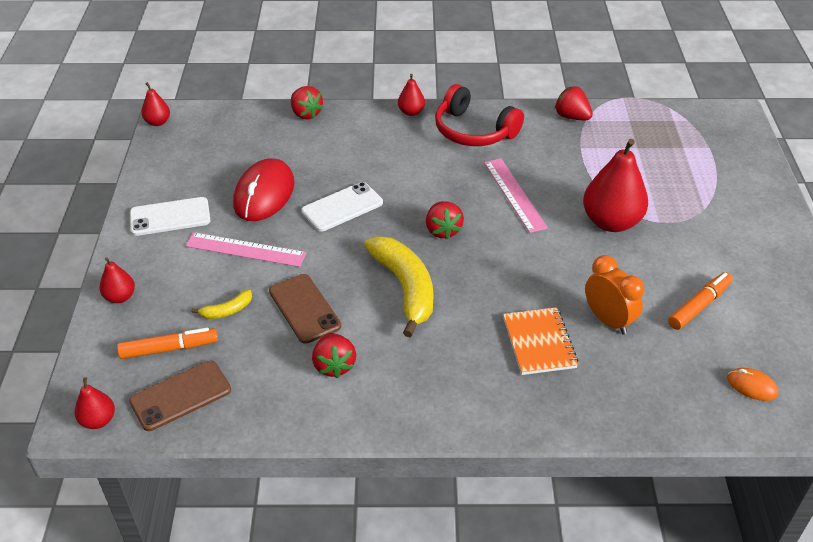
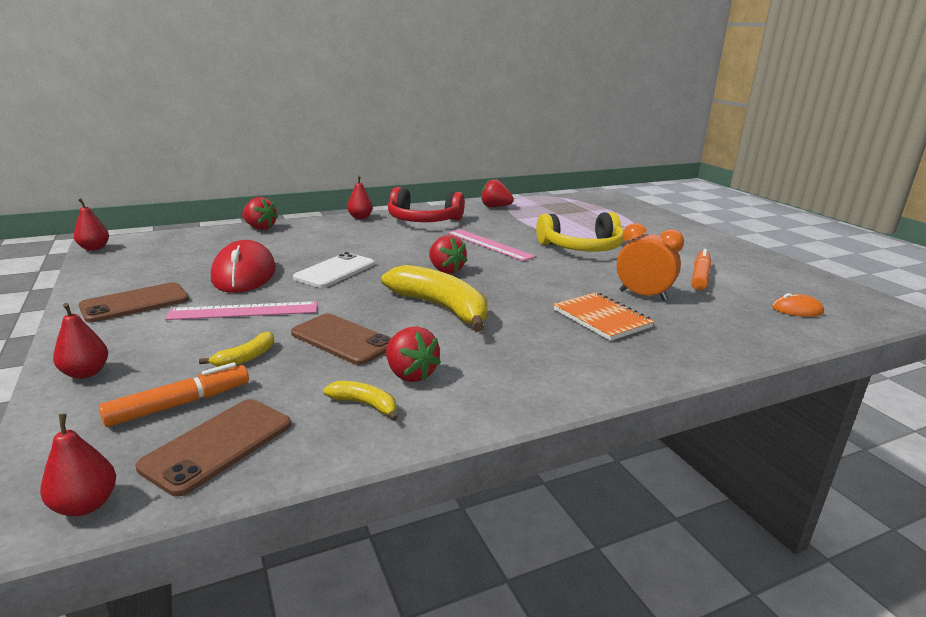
camera: 25 degrees left, 20 degrees down
white phone [130,197,210,236] -> brown phone [79,282,189,322]
red pear [583,139,648,232] -> yellow headphones [536,212,623,252]
none -> yellow banana [323,381,398,421]

